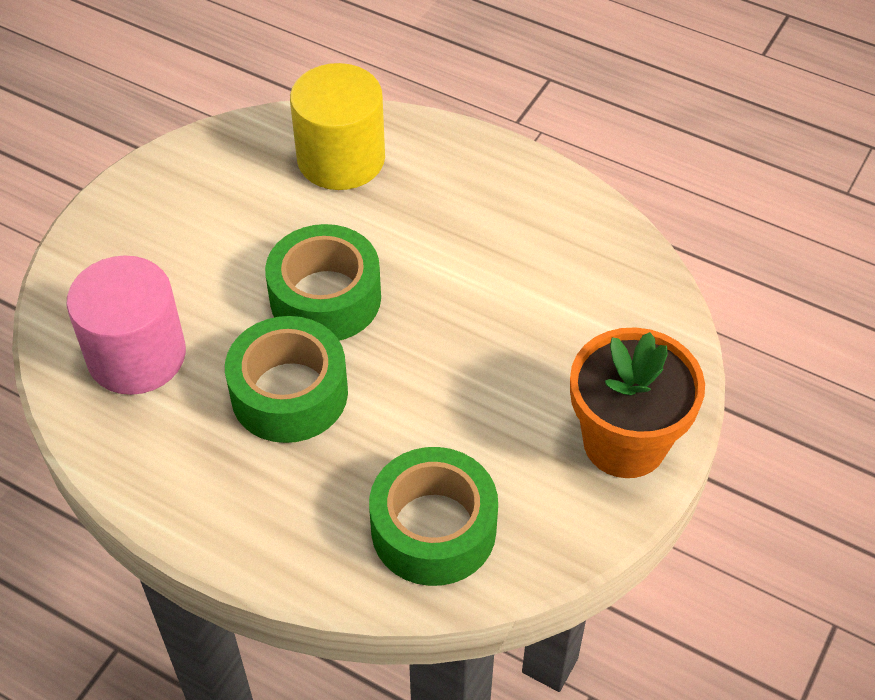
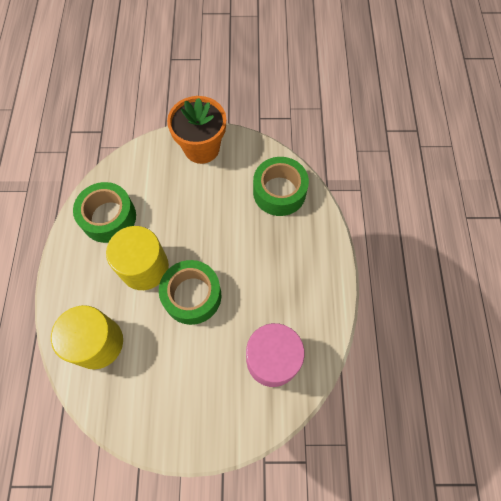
camera: 120 degrees left, 15 degrees up
green tape [225,316,348,443] -> green tape moved to [73,182,136,243]
none -> yellow cylinder [106,226,169,290]

